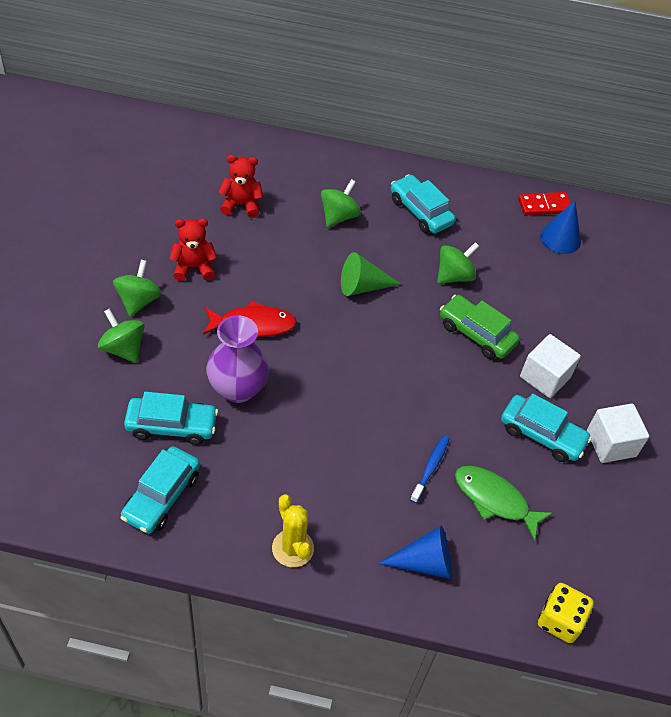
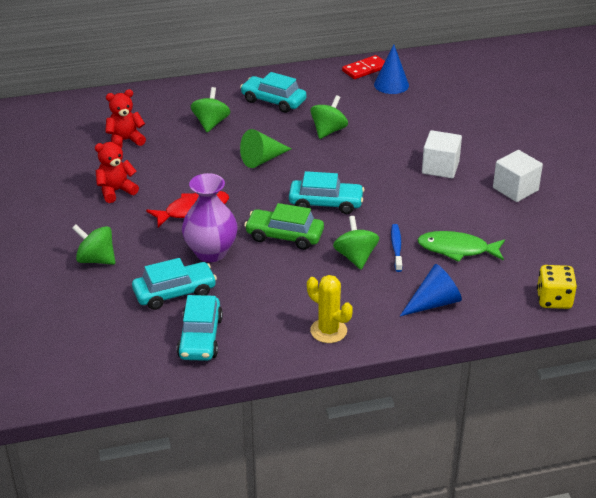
camera: 20 degrees left, 15 degrees down
green spinning top [113,260,162,317] -> green spinning top moved to [333,216,379,269]
green car [440,295,520,359] -> green car moved to [244,203,324,250]
turquoise car [501,393,592,462] -> turquoise car moved to [289,171,364,214]

